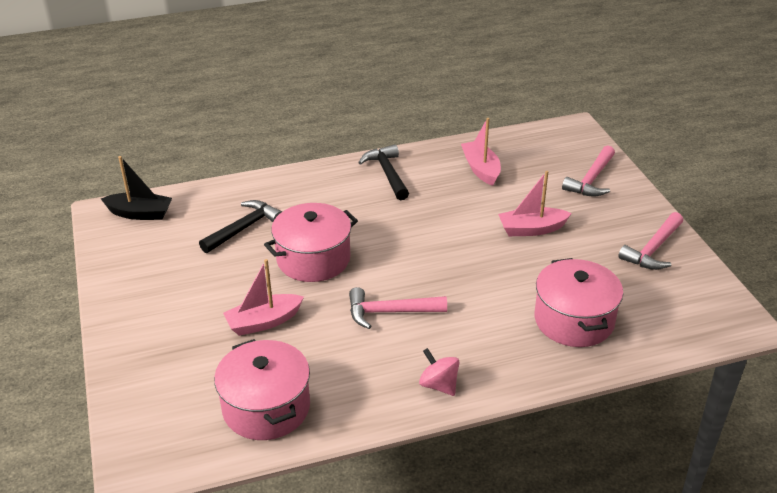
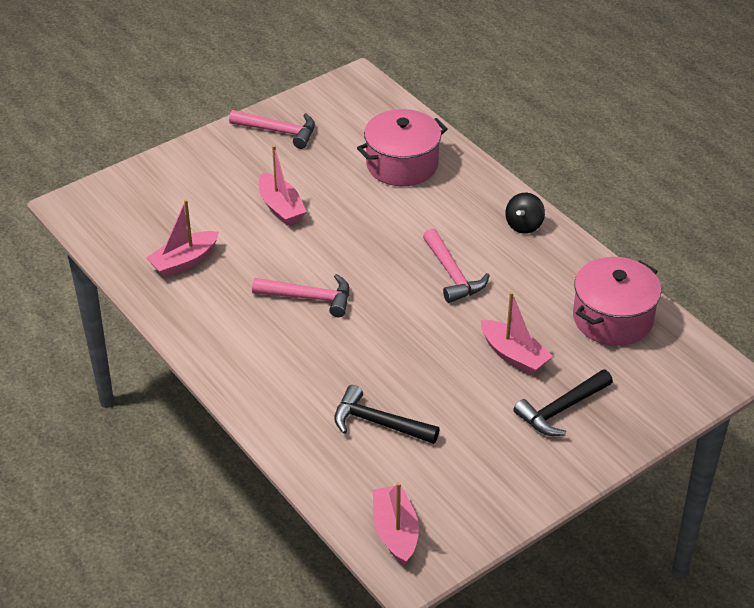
camera: 110 degrees left, 5 degrees up
black boat [101,156,172,220] -> pink boat [373,482,419,565]
pink pot [264,203,358,282] -> none
black hammer [358,144,409,200] -> black hammer moved to [513,369,613,436]
pink spinning top [419,348,460,396] -> black spinning top [505,193,545,234]
pink hammer [562,145,615,196] -> pink hammer moved to [252,274,350,317]

